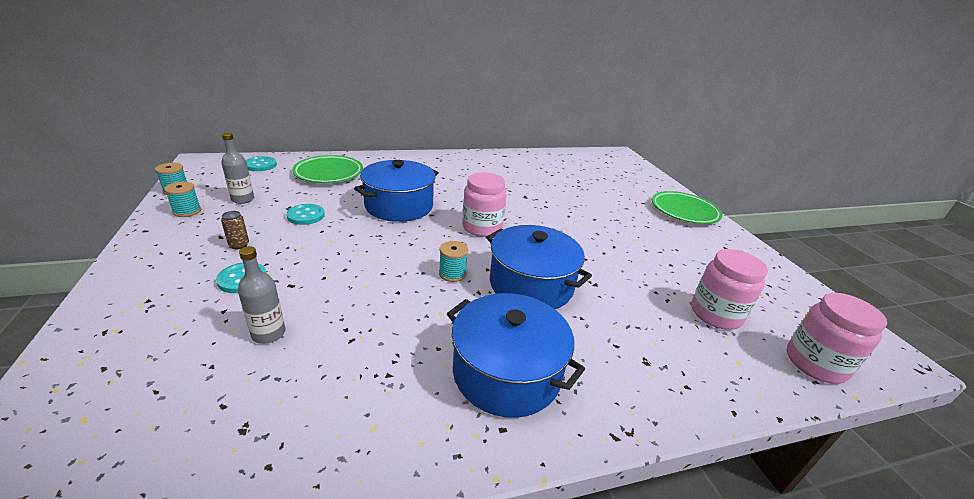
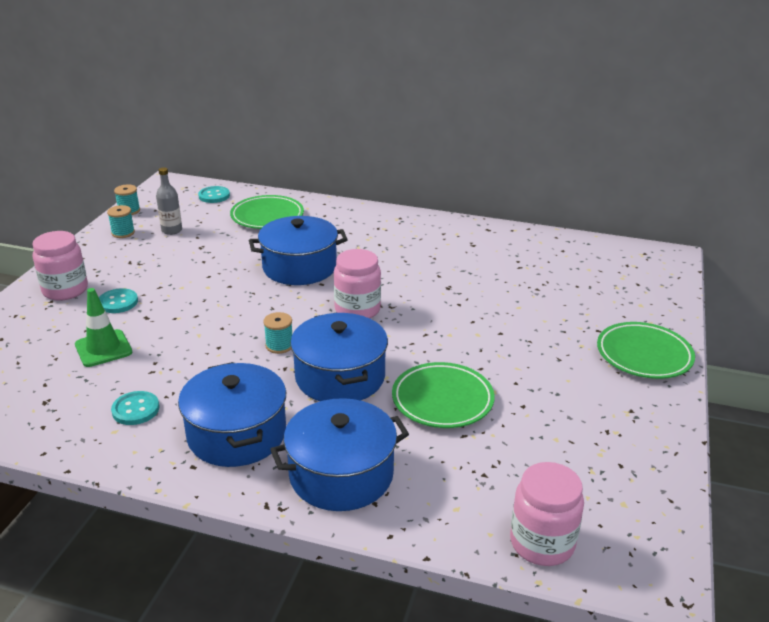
camera: 35 degrees right, 0 degrees up
brown can [221,211,249,249] -> none
grey bottle [238,246,285,344] -> green traffic cone [75,288,132,367]
turquoise button [286,204,325,225] -> turquoise button moved to [111,391,159,425]
pink jar [691,249,768,330] -> pink jar moved to [33,231,88,301]
none -> blue pot [270,398,409,511]
none -> green plate [392,362,495,428]

